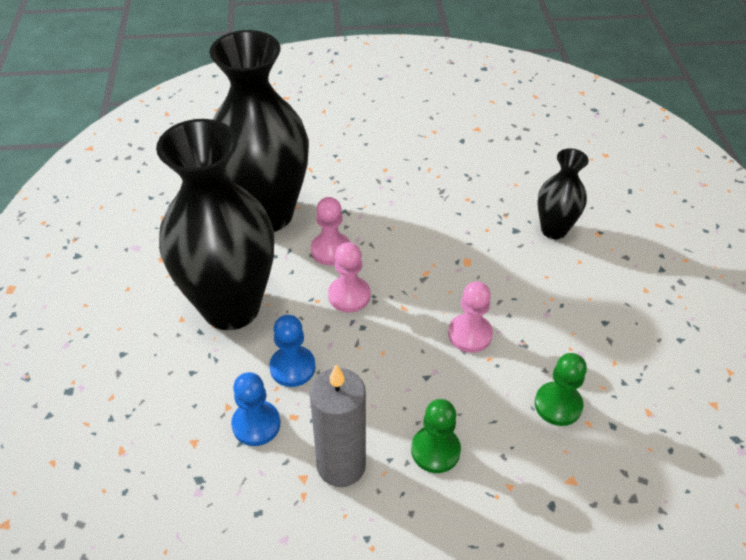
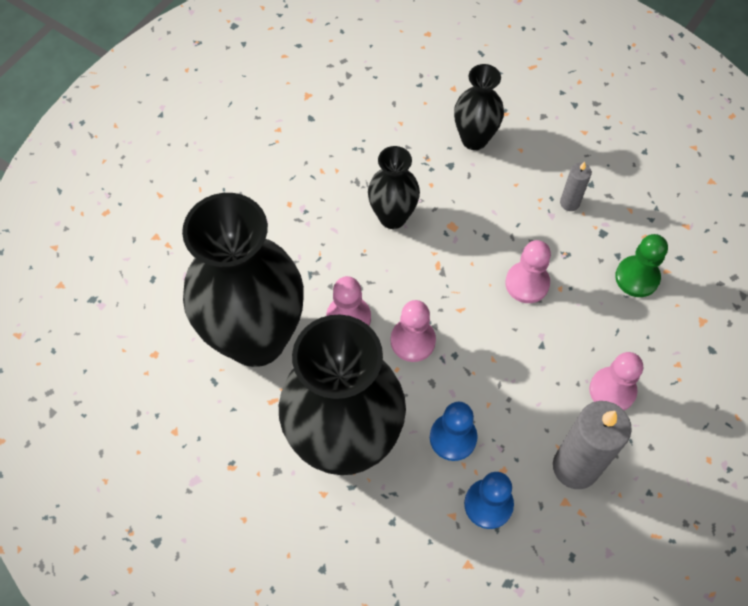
camera: 50 degrees left, 15 degrees up
green pawn [411,399,461,473] -> pink pawn [589,352,643,411]
none -> black vase [368,146,420,229]
none -> grey candle [560,162,592,211]

